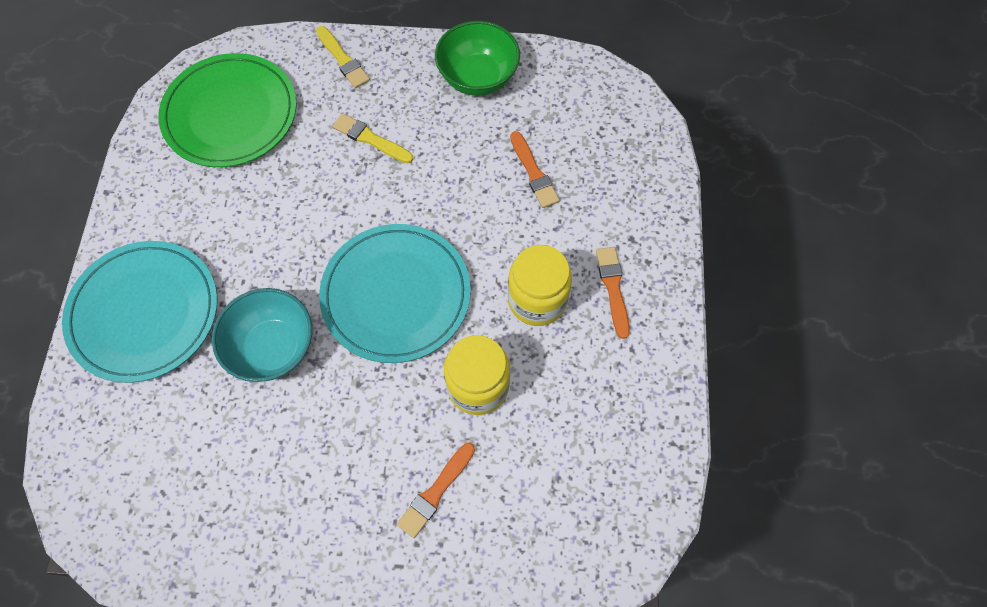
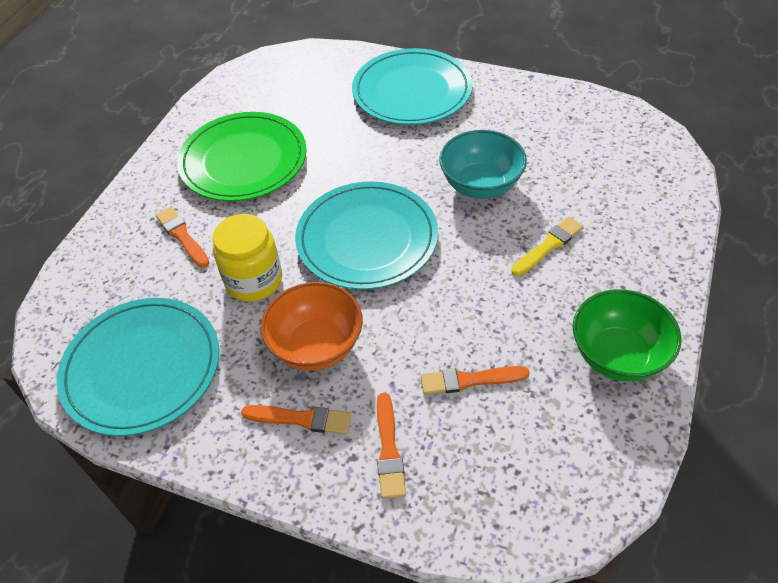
camera: 110 degrees right, 15 degrees down
green plate [158,53,297,167] -> green plate moved to [177,112,307,201]
turquoise bowl [212,288,312,382] -> turquoise bowl moved to [439,130,527,199]
yellow brush [316,26,370,88] -> none
yellow jar [508,245,572,326] -> orange bowl [261,282,363,371]
none -> turquoise plate [57,298,219,436]
none -> orange brush [377,393,406,499]

